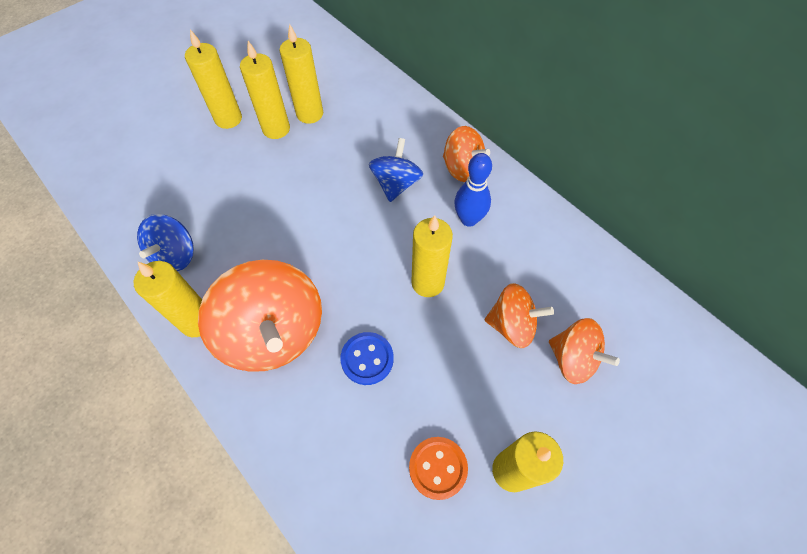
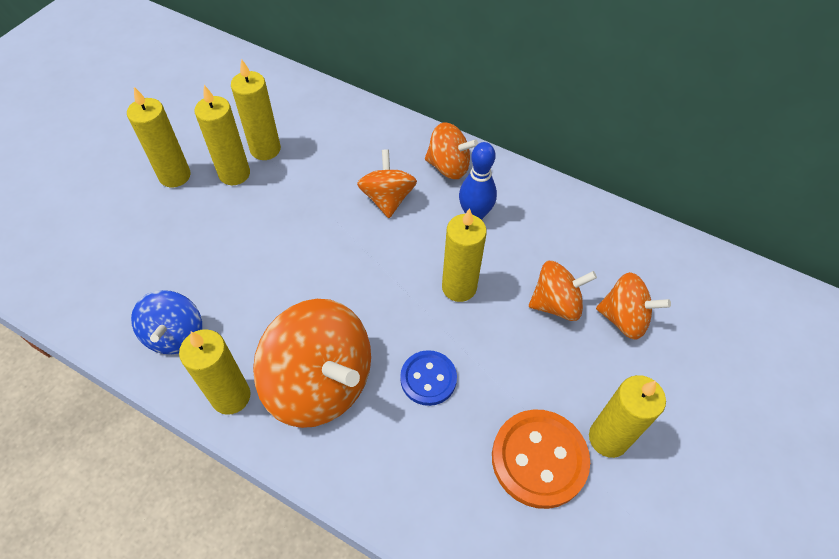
camera: 20 degrees left, 5 degrees down
blue spinning top [369,138,423,202] -> orange spinning top [357,149,417,218]
orange button [409,437,468,500] -> orange button [492,409,590,509], size x1.59

